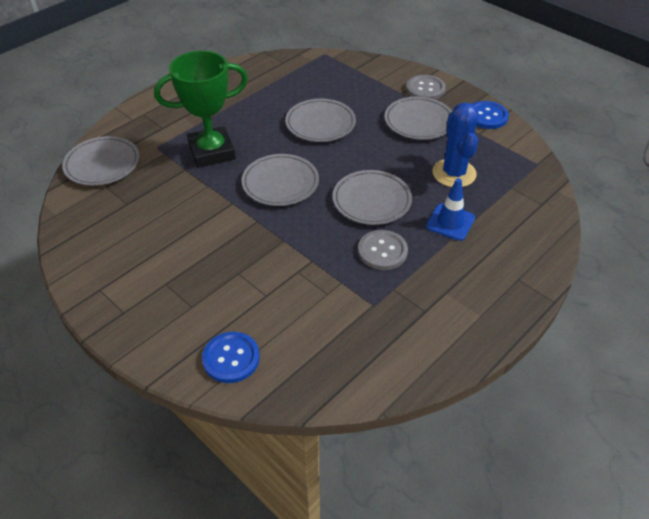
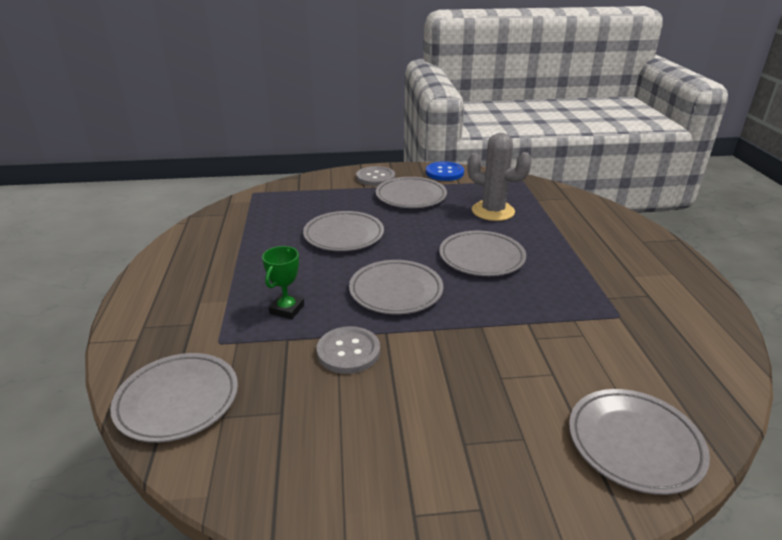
camera: 50 degrees left, 15 degrees down
green trophy [154,51,248,168] -> green trophy [262,246,304,319], size x0.49
blue button [202,332,260,383] -> grey plate [569,389,710,495]
grey button [358,230,408,270] -> grey button moved to [317,326,380,374]
blue traffic cone [426,178,475,241] -> none
blue cactus [432,102,479,187] -> grey cactus [467,133,532,221]

